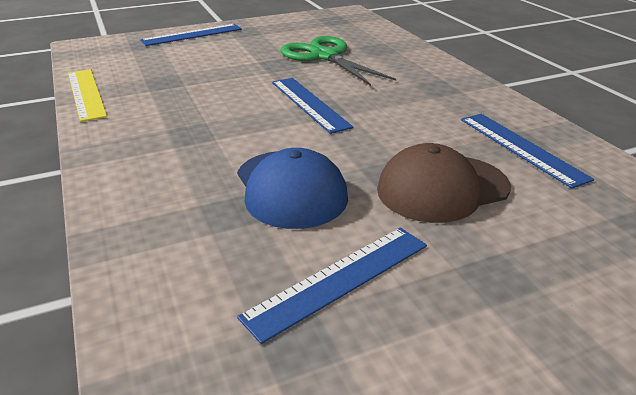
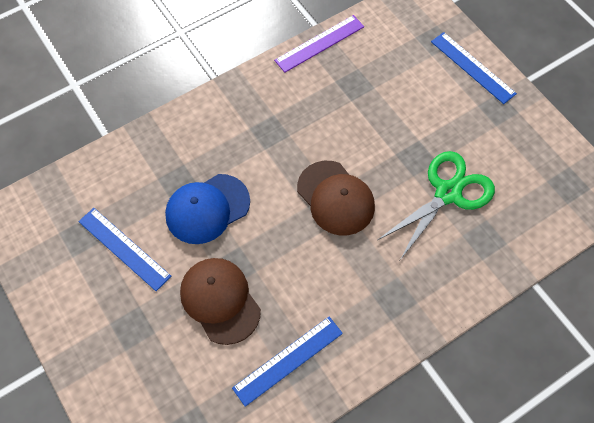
camera: 80 degrees right, 30 degrees up
yellow ruler [68,69,107,122] -> purple ruler [274,15,364,73]
blue ruler [272,78,353,134] -> brown cap [297,161,375,235]

